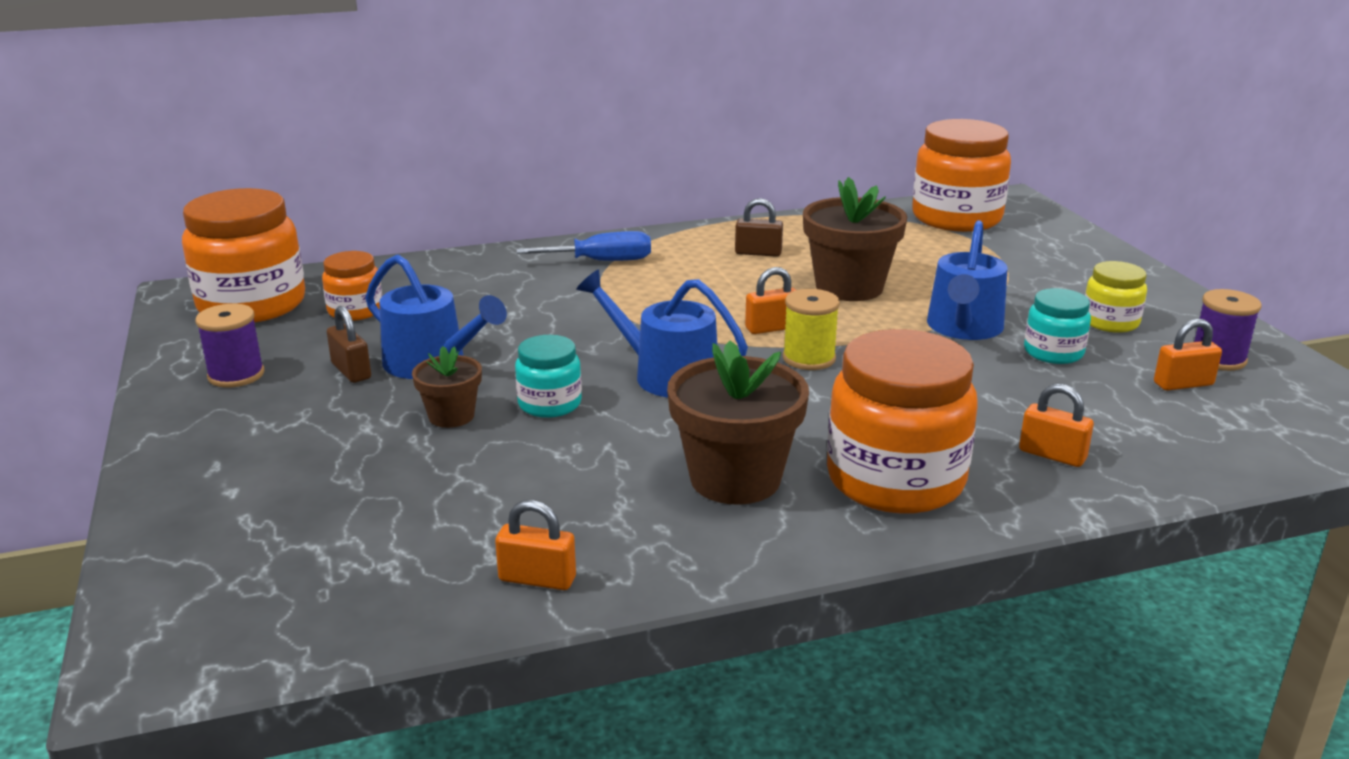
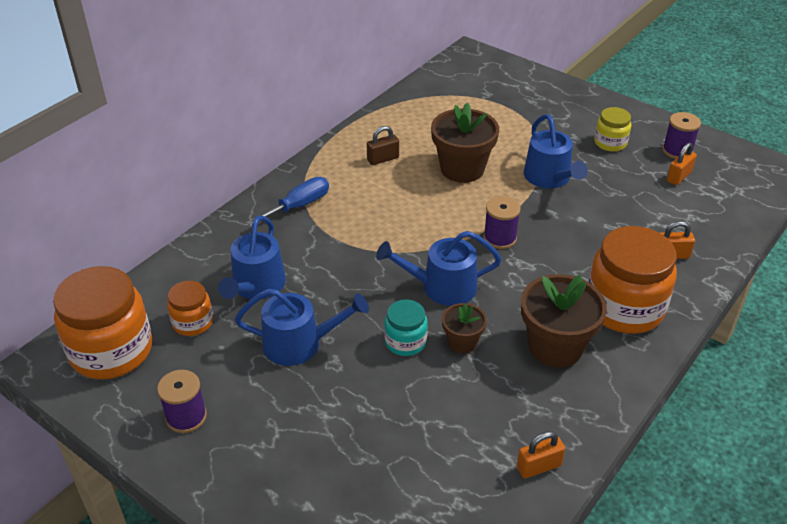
camera: 35 degrees left, 15 degrees up
brown padlock [327,306,371,383] -> none
brown flower pot [412,346,482,428] -> brown flower pot moved to [442,303,487,353]
orange padlock [745,267,796,334] -> none
yellow spool [783,289,840,370] -> purple spool [483,196,521,249]
orange jar [912,119,1011,232] -> none
turquoise jar [1024,288,1091,364] -> none
none -> blue watering can [218,215,286,299]

